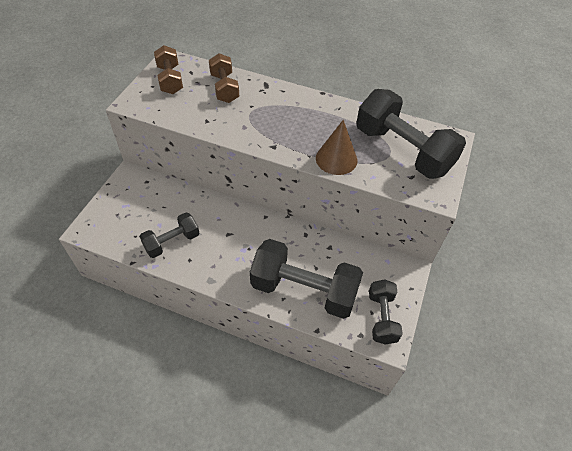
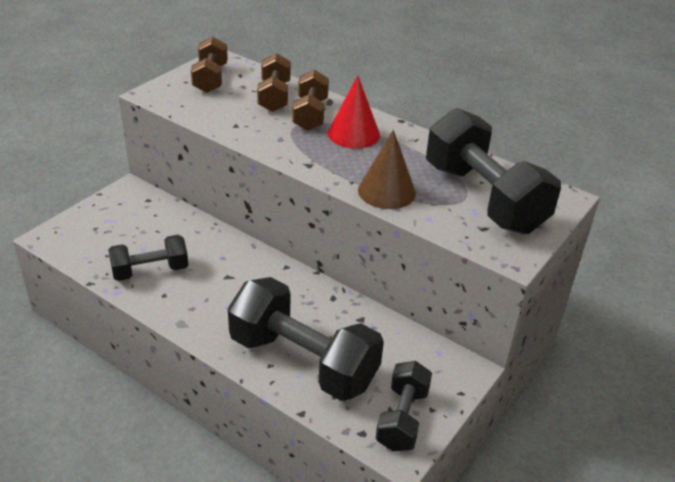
camera: 15 degrees right, 15 degrees down
none -> brown dumbbell [292,70,329,131]
none -> red cone [328,75,380,149]

